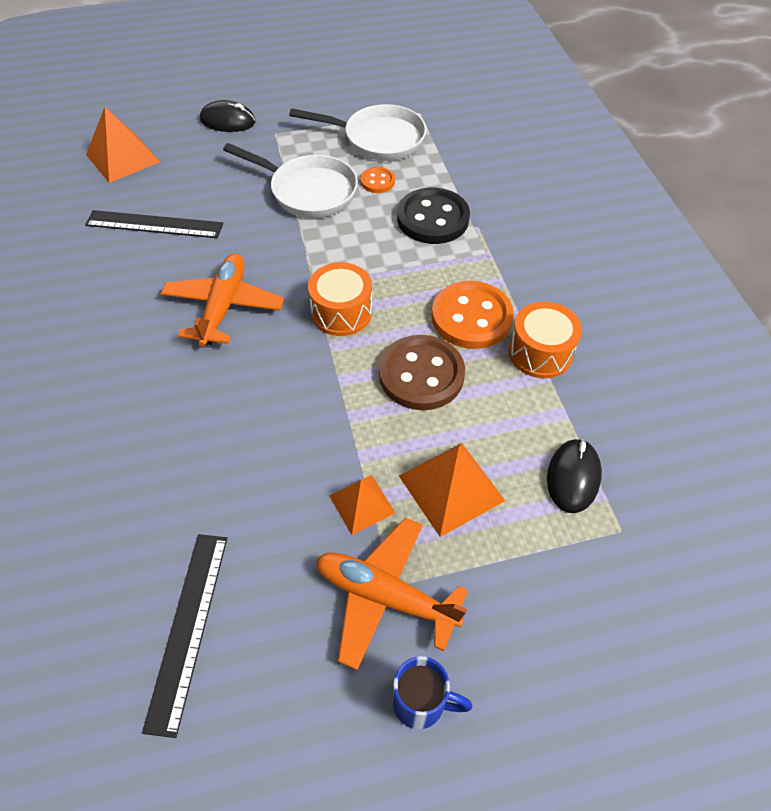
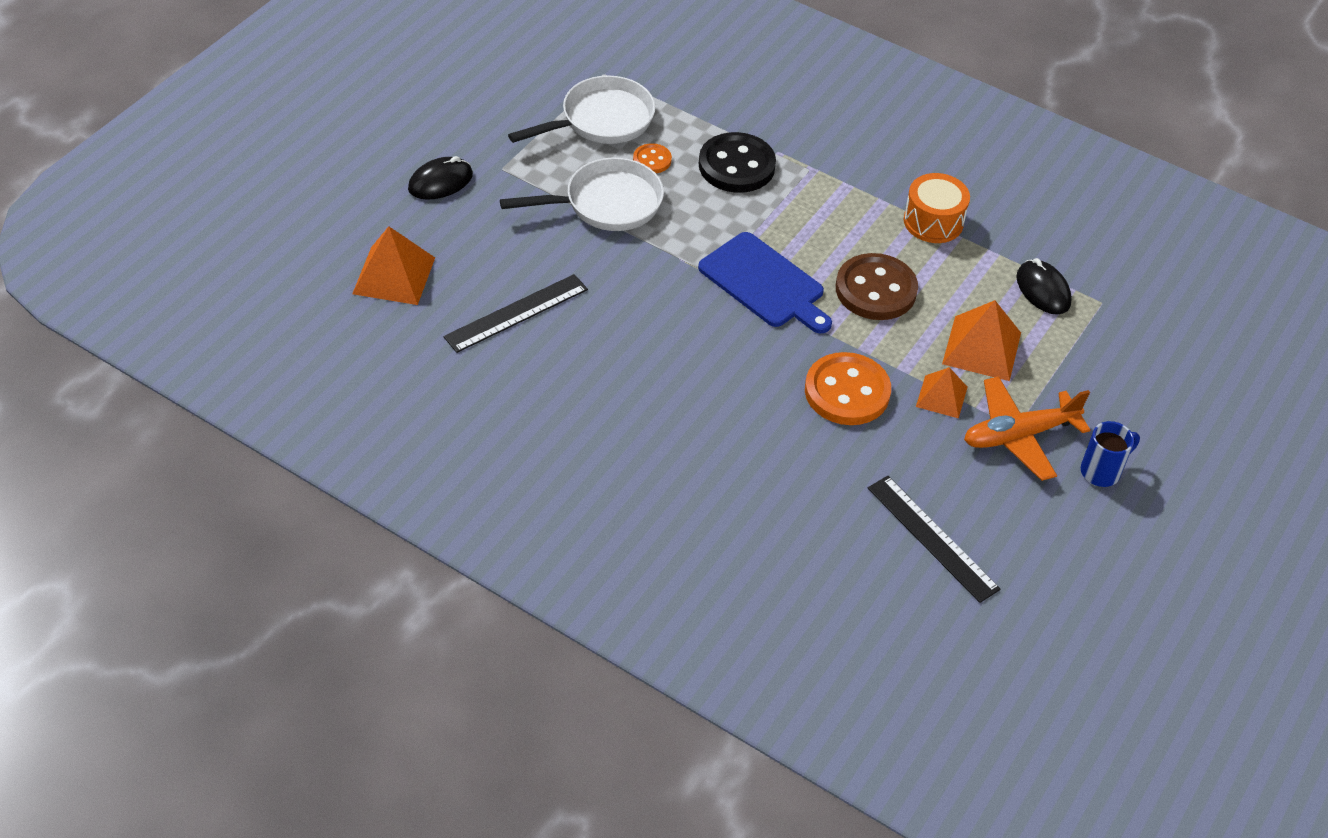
camera: 45 degrees left, 5 degrees down
orange plane [161,254,284,346] -> none
orange drum [308,262,372,336] -> blue cutting board [698,232,832,334]
orange button [432,281,514,349] -> orange button moved to [805,352,891,425]

